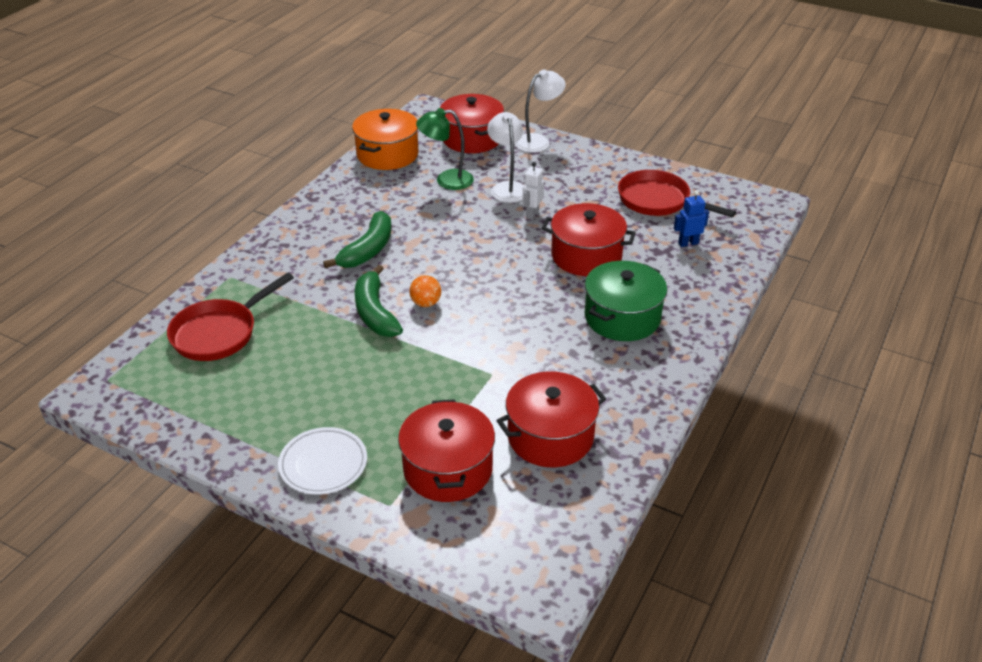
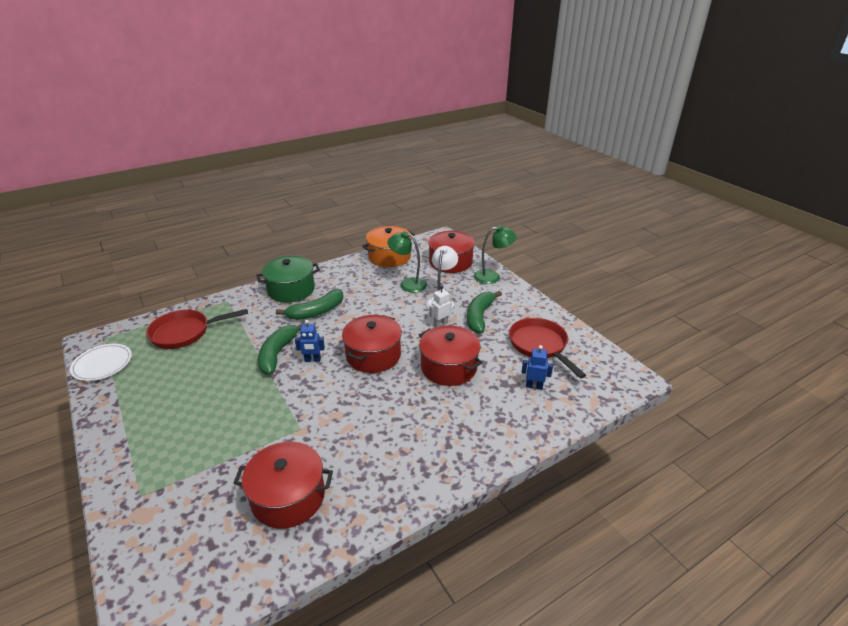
camera: 30 degrees right, 5 degrees down
white plate [278,427,367,495] -> white plate moved to [70,344,132,381]
red pot [398,399,495,502] -> red pot moved to [342,315,402,373]
orange ball [409,275,441,307] -> blue robot [295,320,325,362]
white lamp [515,69,566,153] -> green lamp [474,225,517,284]
green pot [585,261,667,341] -> green pot moved to [257,256,320,303]
none -> green banana [467,291,502,334]

